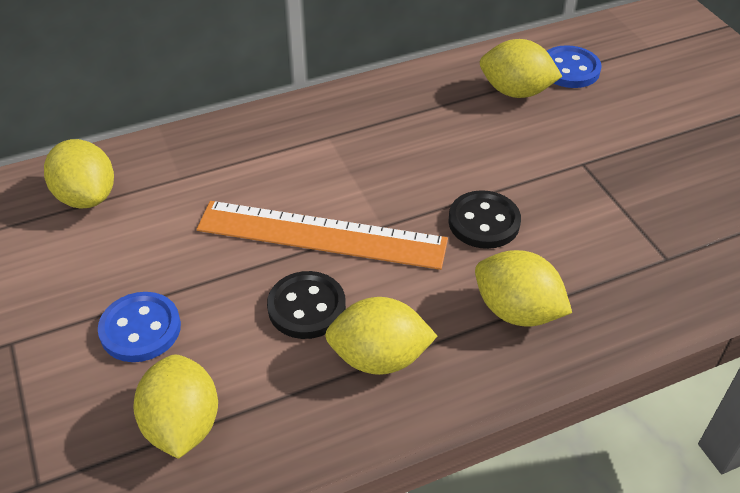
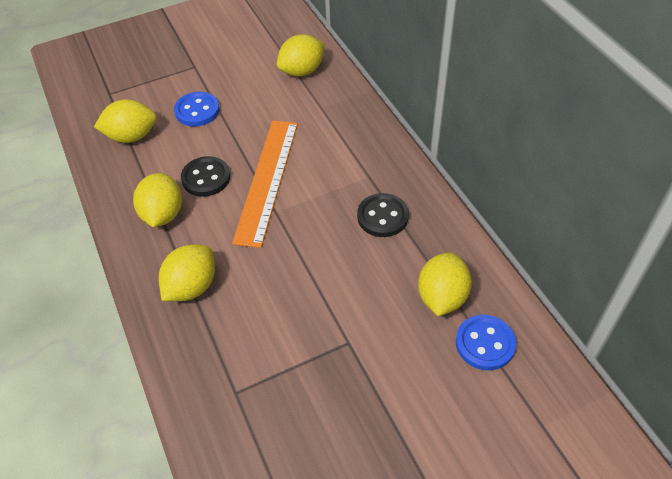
camera: 90 degrees right, 5 degrees up
black button [448,190,521,249] -> black button moved to [357,193,409,237]

